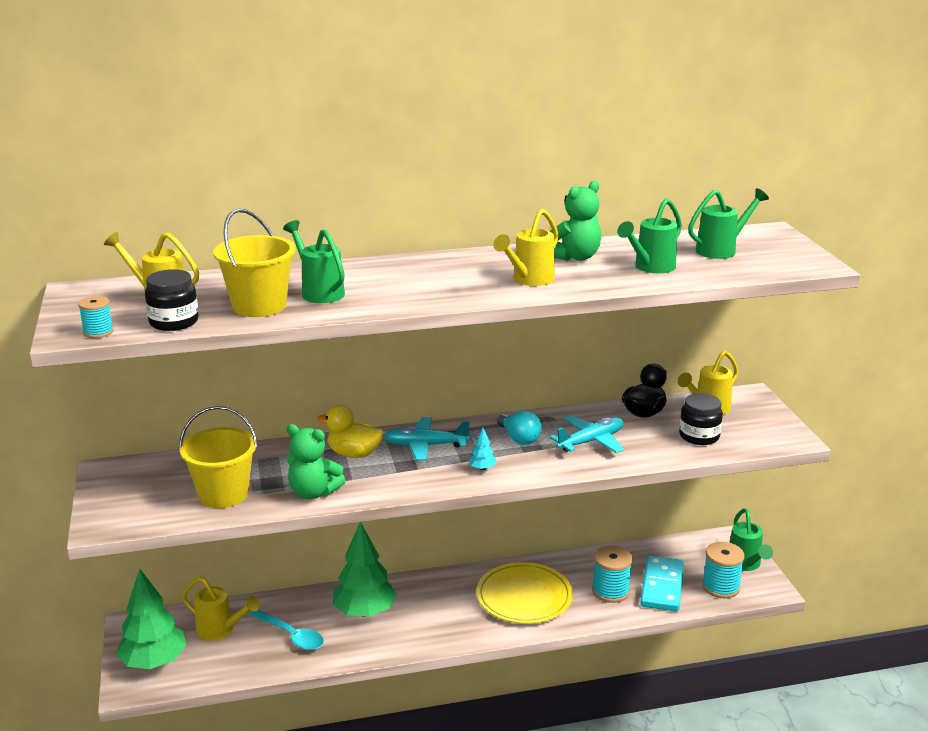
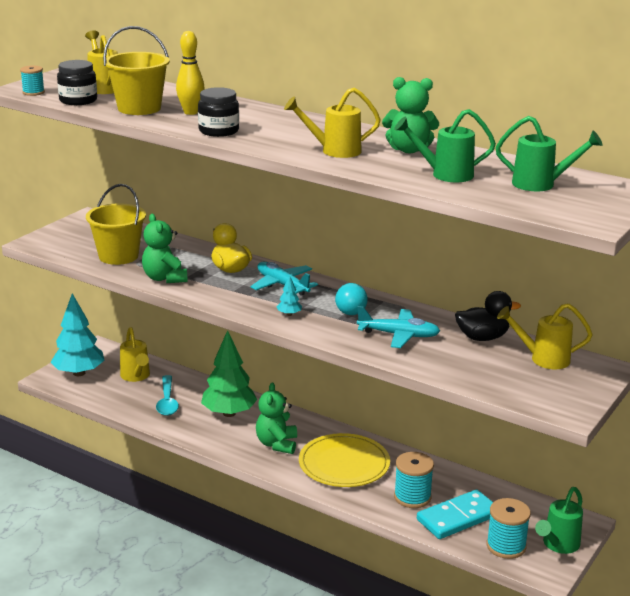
camera: 45 degrees right, 0 degrees up
green tree [116,568,187,669] -> turquoise tree [51,293,104,376]
green watering can [283,220,345,303] -> yellow bowling pin [176,31,205,115]
black jar [679,393,723,445] -> black jar moved to [198,87,239,137]
none -> green teddy bear [256,382,297,454]

